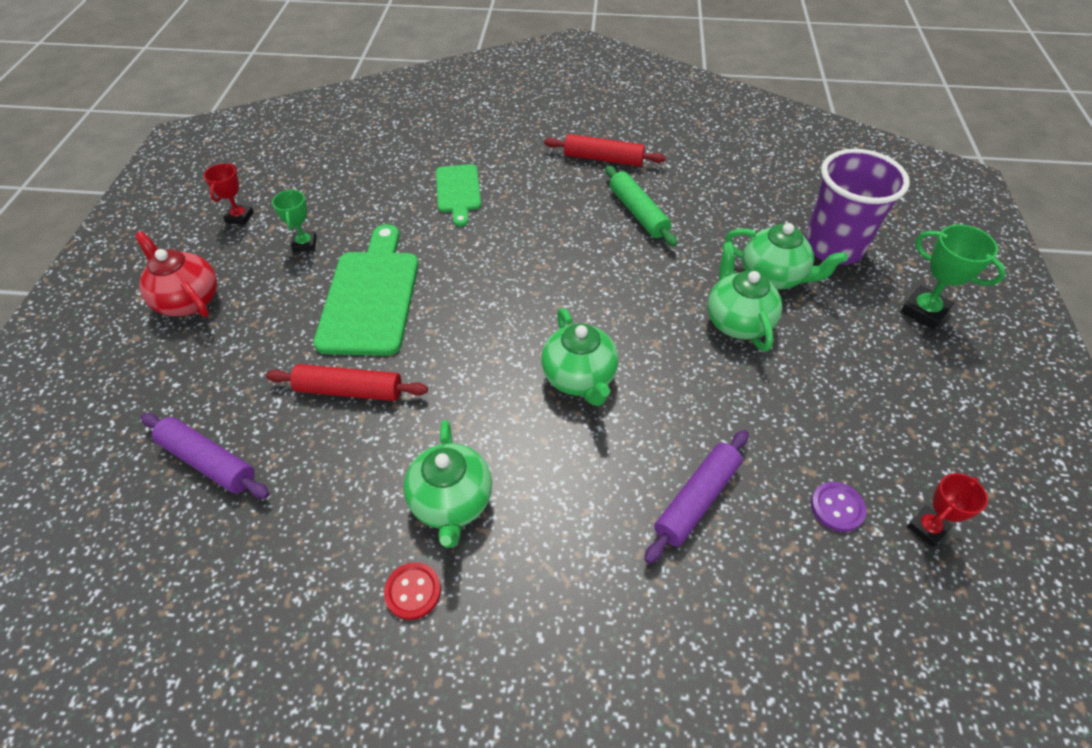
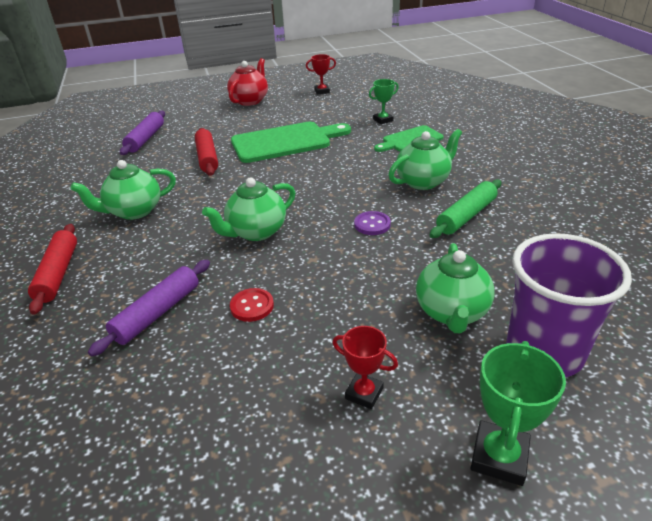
camera: 70 degrees right, 15 degrees down
green trophy [272,189,317,252] -> green trophy moved to [369,79,399,124]
red button [384,562,441,620] -> red button moved to [230,288,274,322]
red rolling pin [544,134,666,166] -> red rolling pin moved to [28,224,77,315]
purple rolling pin [644,430,749,564] -> purple rolling pin turned 75 degrees counterclockwise [88,260,210,356]
green teapot [707,242,782,351] -> green teapot moved to [389,129,462,190]
purple button [811,482,866,532] -> purple button moved to [354,211,391,235]
red trophy [907,473,988,547] -> red trophy moved to [332,326,398,409]

